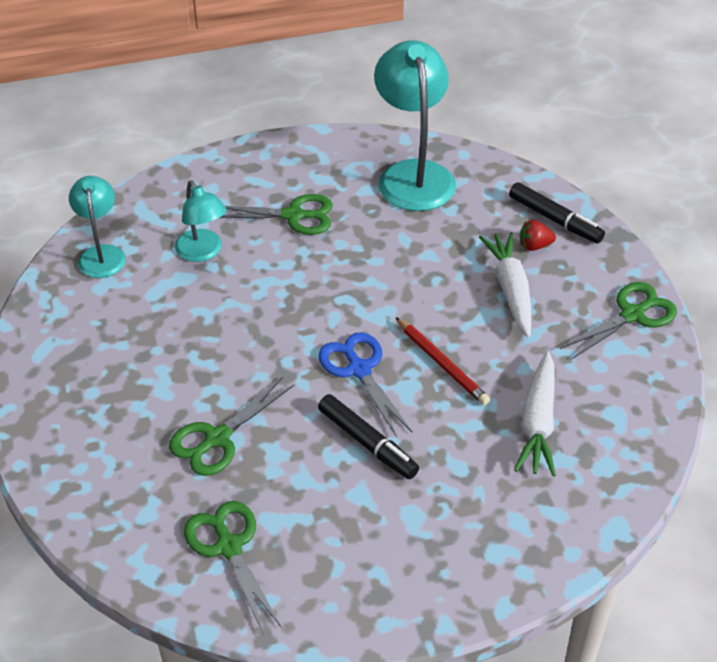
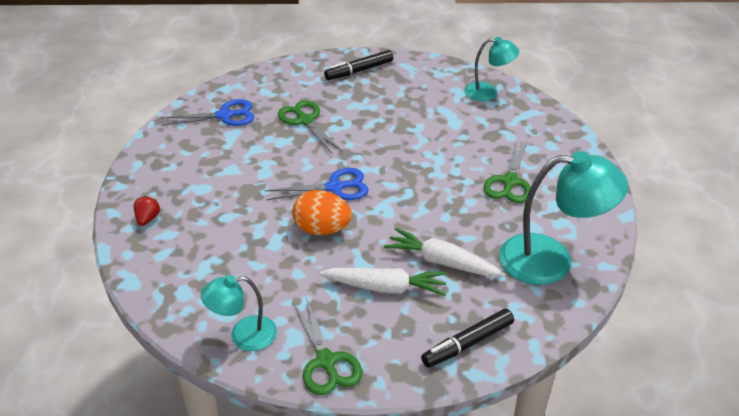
camera: 105 degrees right, 5 degrees down
turquoise lamp [175,180,227,262] -> turquoise lamp moved to [201,275,277,351]
green scissors [184,501,282,633] -> blue scissors [160,99,254,126]
black marker [318,394,419,479] -> black marker moved to [324,50,393,80]
red pencil [395,317,490,405] -> orange egg [292,190,352,235]
white carrot [514,351,556,477] -> white carrot moved to [384,228,506,277]
red strawberry [520,220,556,251] -> red strawberry moved to [134,196,160,226]

